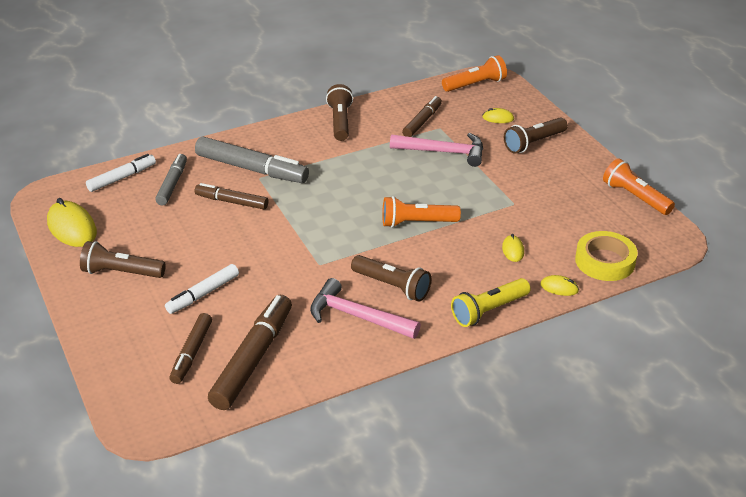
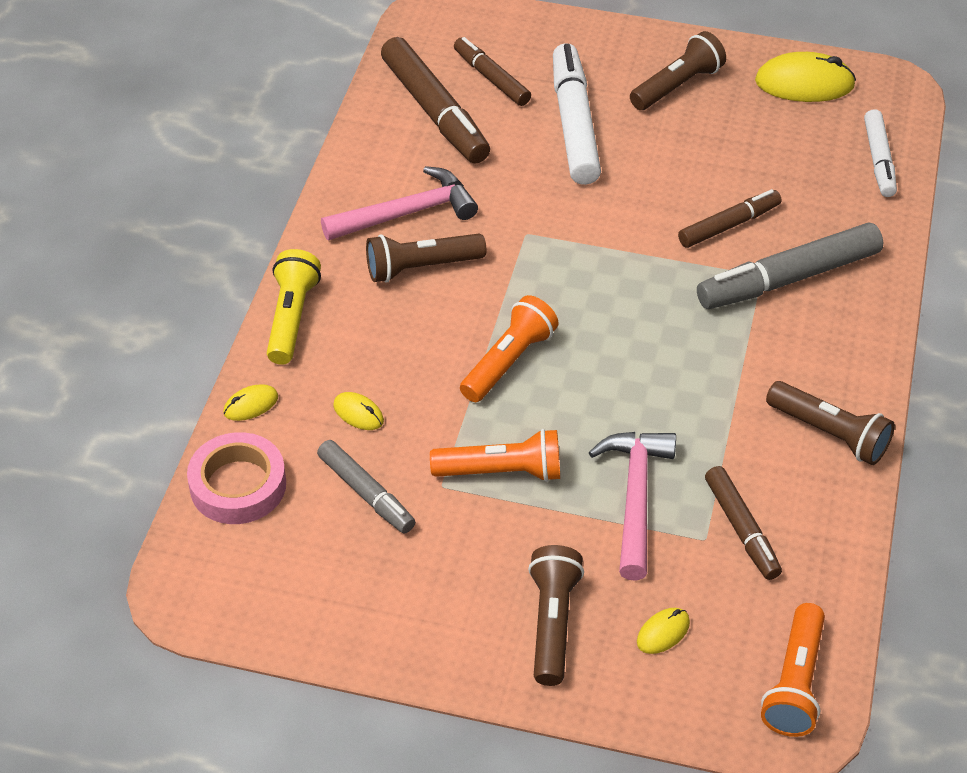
camera: 130 degrees right, 10 degrees up
grey marker [155,154,187,205] -> grey marker moved to [317,440,415,533]
white marker [165,264,239,314] -> white marker [553,43,601,185], size x1.67
pink hammer [390,133,483,167] -> pink hammer turned 135 degrees clockwise [589,432,676,581]
yellow tape [575,231,638,281] -> pink tape [187,432,286,524]
orange flashlight [603,158,675,215] -> orange flashlight moved to [430,429,560,482]

